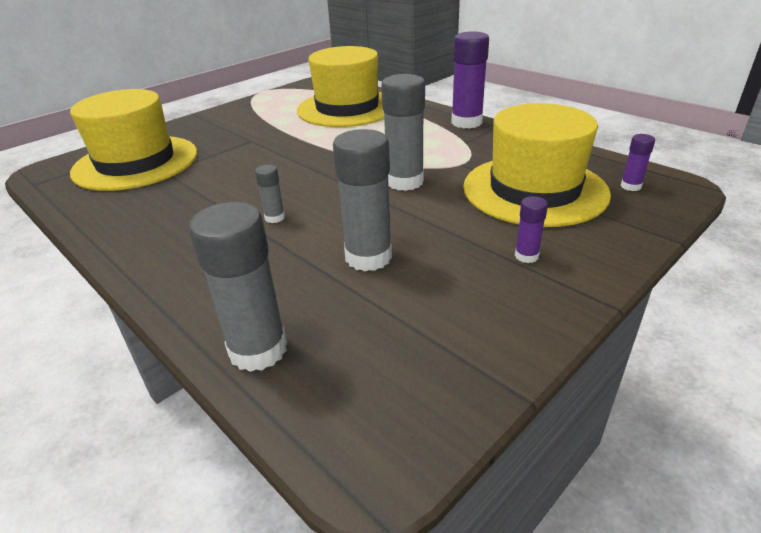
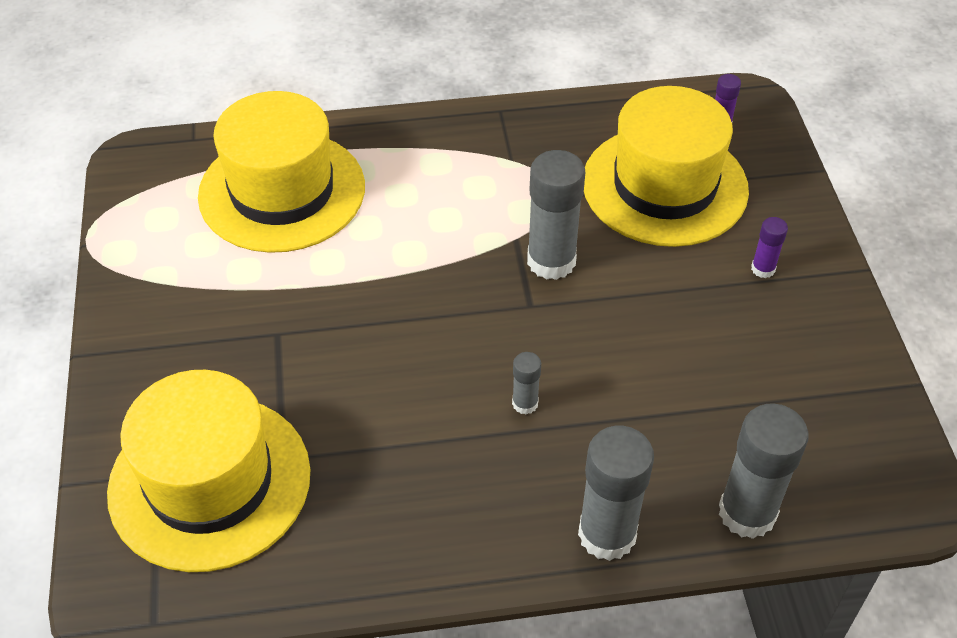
camera: 55 degrees left, 15 degrees up
grey glue stick [333,129,392,271] -> grey glue stick moved to [578,426,654,561]
purple glue stick [451,31,489,129] -> none

